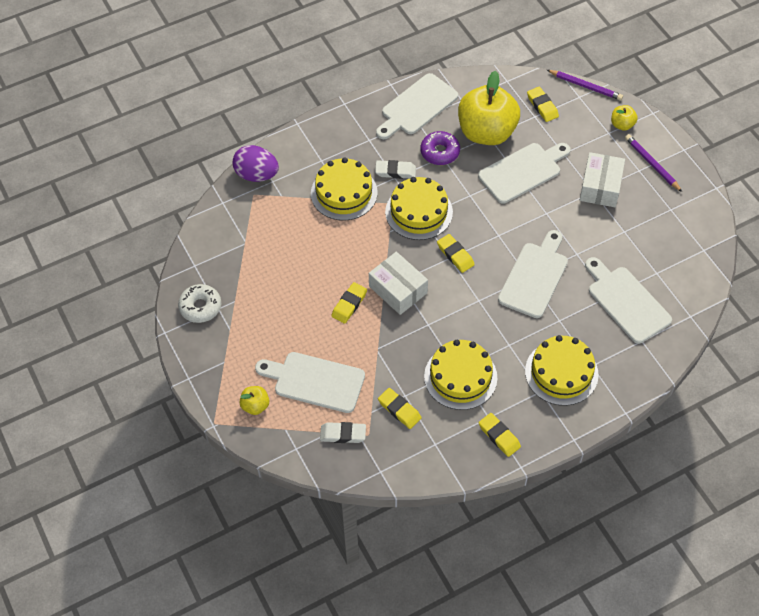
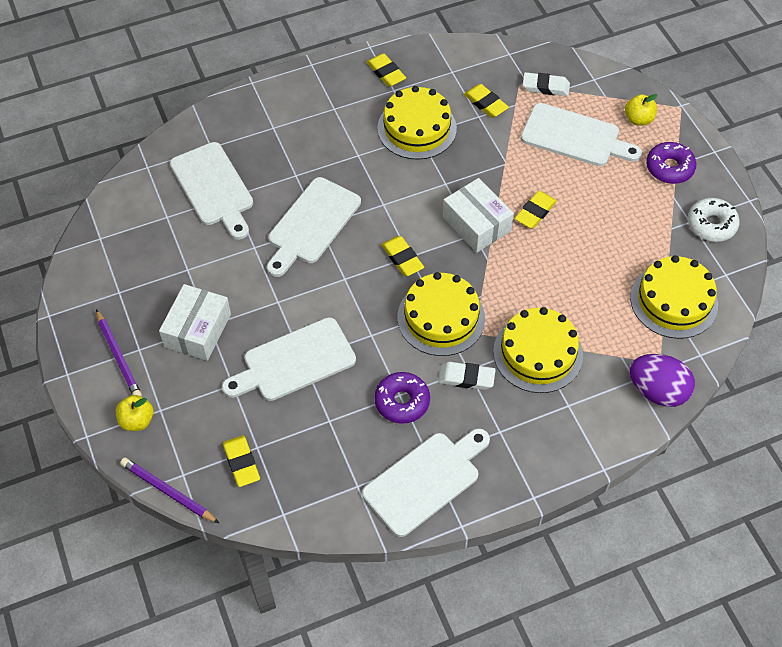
camera: 175 degrees left, 0 degrees up
yellow apple [458,71,520,145] -> none
yellow cake [525,335,599,406] -> yellow cake moved to [630,255,718,339]
none -> purple donut [646,142,696,184]

